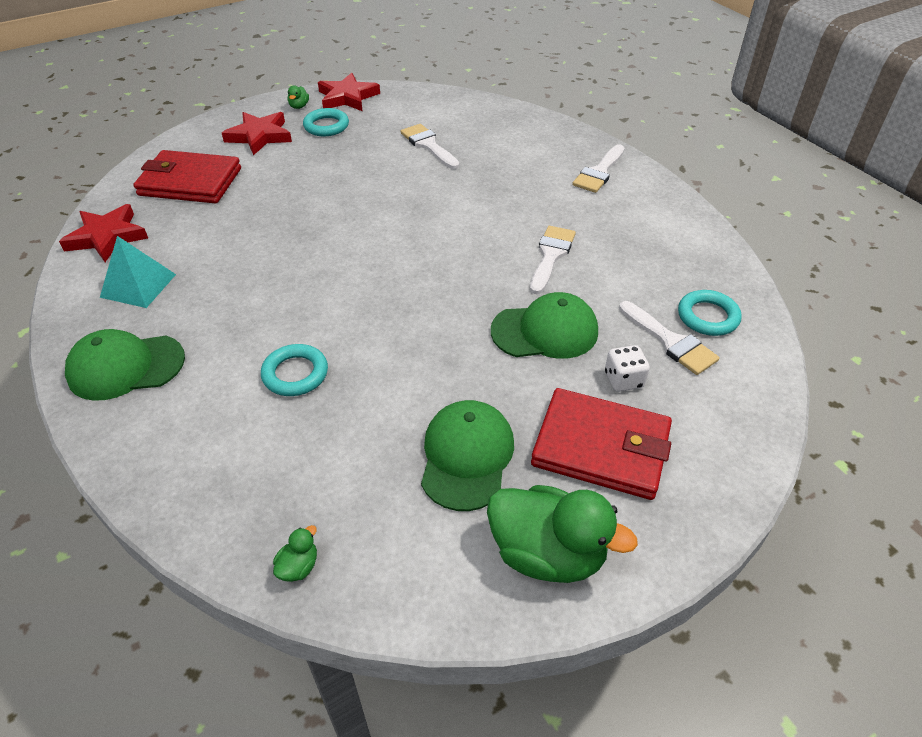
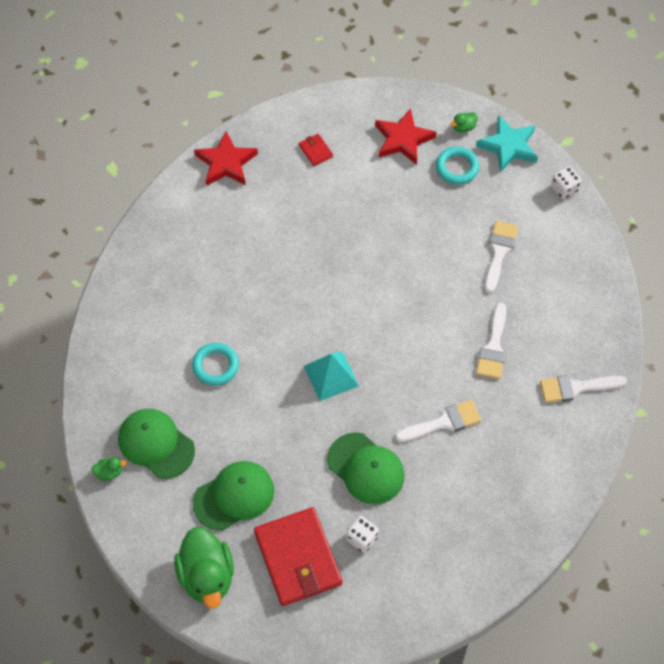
camera: 50 degrees right, 15 degrees up
green cap [65,329,185,401] -> green cap moved to [118,409,195,479]
turquoise pyramid [100,236,176,308] -> turquoise pyramid moved to [304,351,359,401]
red wallet [133,150,241,204] -> red wallet [299,134,333,166], size x0.41
red star [318,73,380,111] -> turquoise star [476,115,538,172]
white brush [619,301,720,375] -> white brush moved to [476,303,506,379]
turquoise ring [678,290,742,336] -> none
none -> white dice [551,166,581,199]

